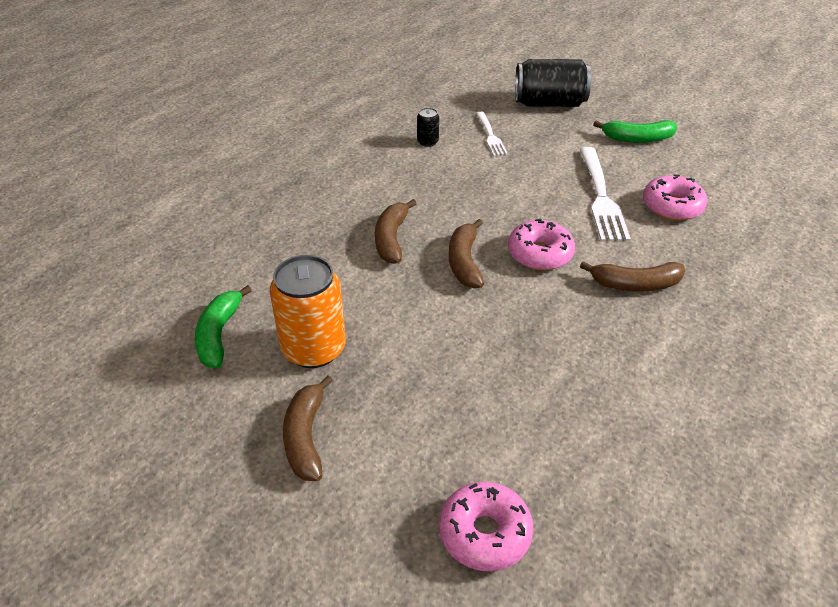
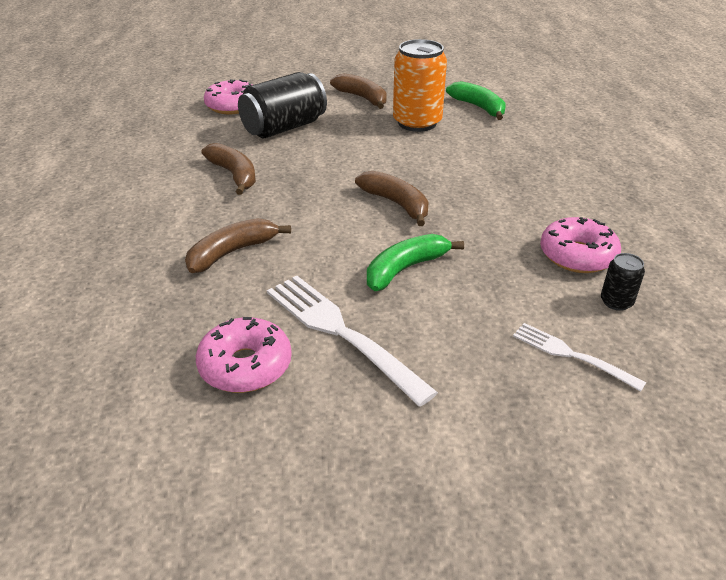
camera: 140 degrees right, 5 degrees down
brown banana [375,199,417,264] -> brown banana moved to [201,143,256,195]
pink donut [508,219,575,270] -> pink donut moved to [540,217,621,273]
black can [515,59,591,107] -> black can moved to [238,72,327,139]
green banana [593,120,677,143] -> green banana moved to [367,234,464,291]

